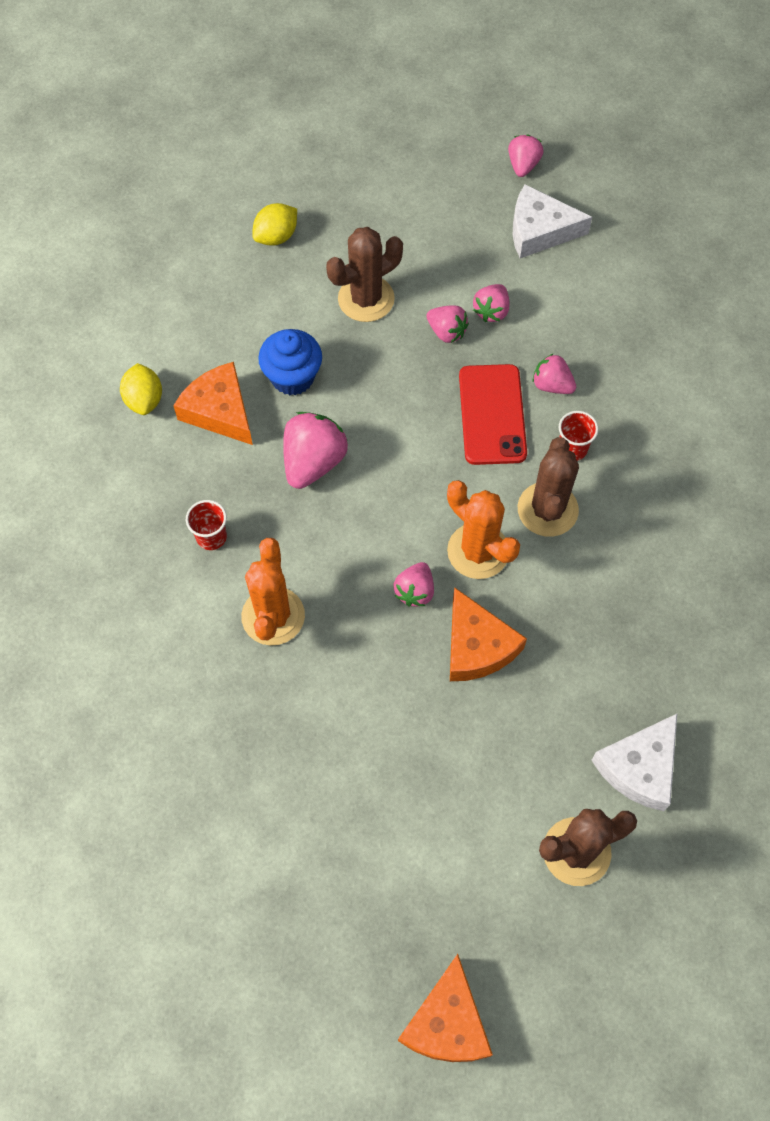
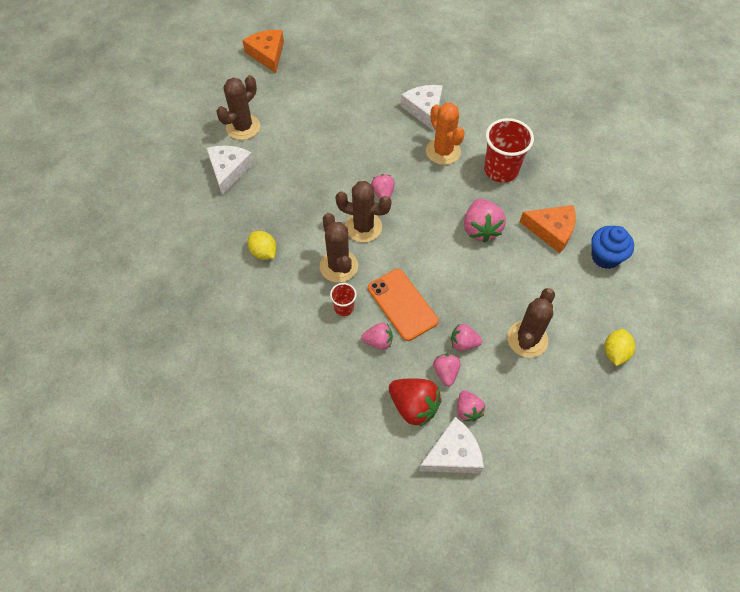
camera: 150 degrees right, 5 degrees down
yellow lemon [120,363,162,415] -> yellow lemon moved to [248,231,277,260]
red cup [186,500,227,550] -> red cup [484,118,534,183], size x1.97
blue cupcake [258,329,322,395] -> blue cupcake moved to [591,226,634,269]
orange cactus [447,480,520,579] -> brown cactus [335,181,391,242]
orange cheese [450,587,527,681] -> none
red phone [459,364,527,465] -> orange phone [368,269,439,341]
pink strawberry [508,135,544,177] -> pink strawberry moved to [457,390,485,422]
none -> red strawberry [389,378,442,427]
none -> white cheese [401,85,443,132]

